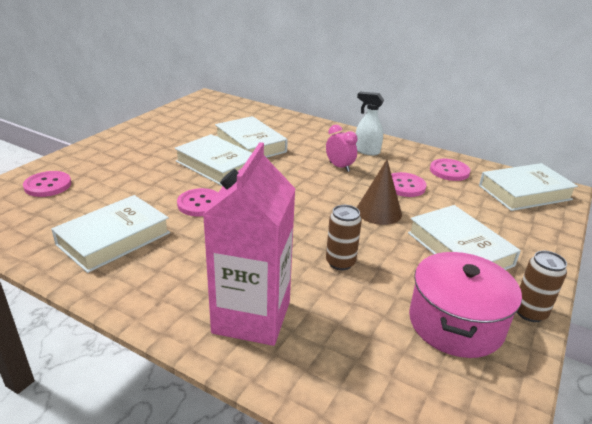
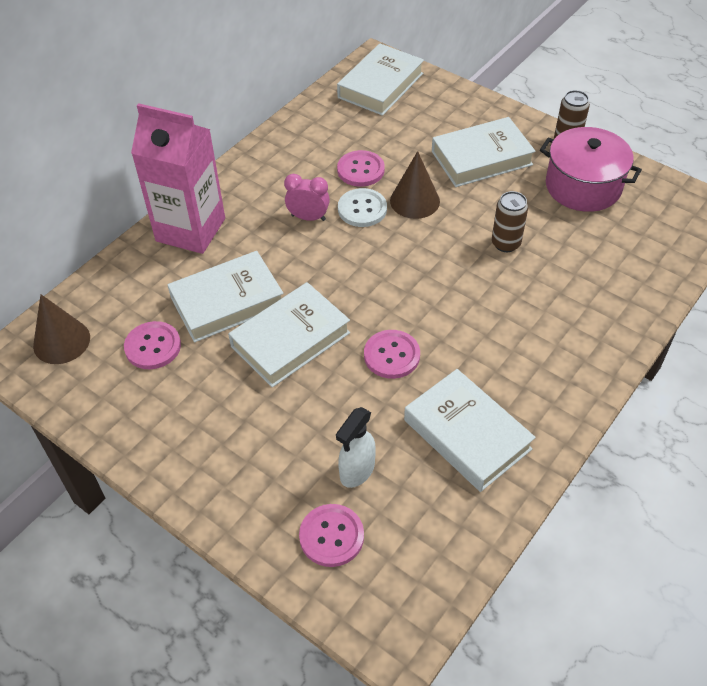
camera: 80 degrees left, 20 degrees up
pink carton [203,142,295,346] -> pink carton moved to [131,103,225,254]
pink clock [326,125,358,172] -> pink clock turned 45 degrees clockwise [284,174,330,221]
white spray bottle [356,92,384,155] -> white spray bottle moved to [336,407,376,488]
pink button [430,159,471,181] -> pink button moved to [124,321,181,369]
white book [479,163,578,211] -> white book turned 45 degrees clockwise [337,43,424,116]
none -> brown cone [33,294,90,364]
none -> white button [338,188,387,227]

